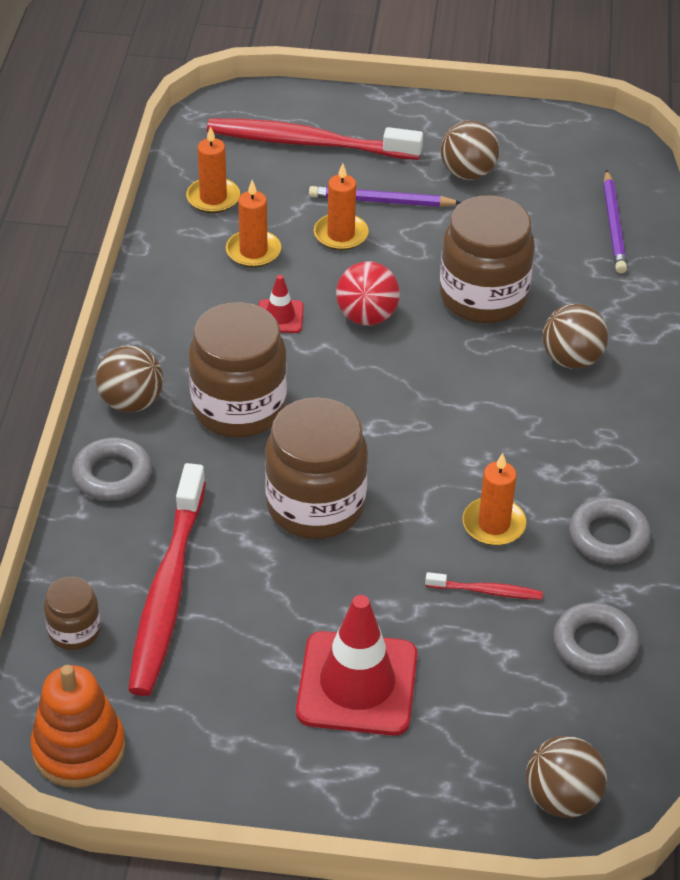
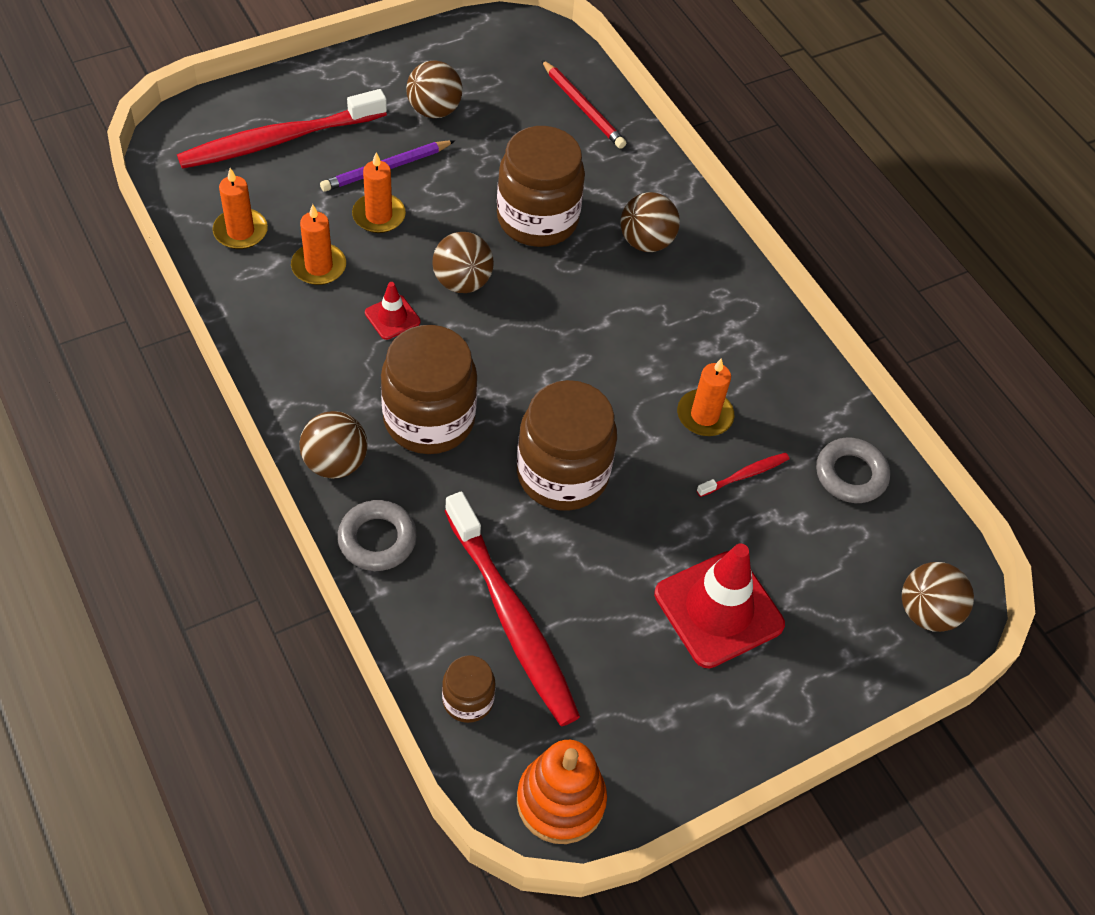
camera: 40 degrees left, 10 degrees up
red ball [336,261,400,325] -> brown ball [432,232,494,293]
grey ring [569,498,651,564] -> none
purple pencil [603,170,627,273] -> red pencil [542,60,626,149]

